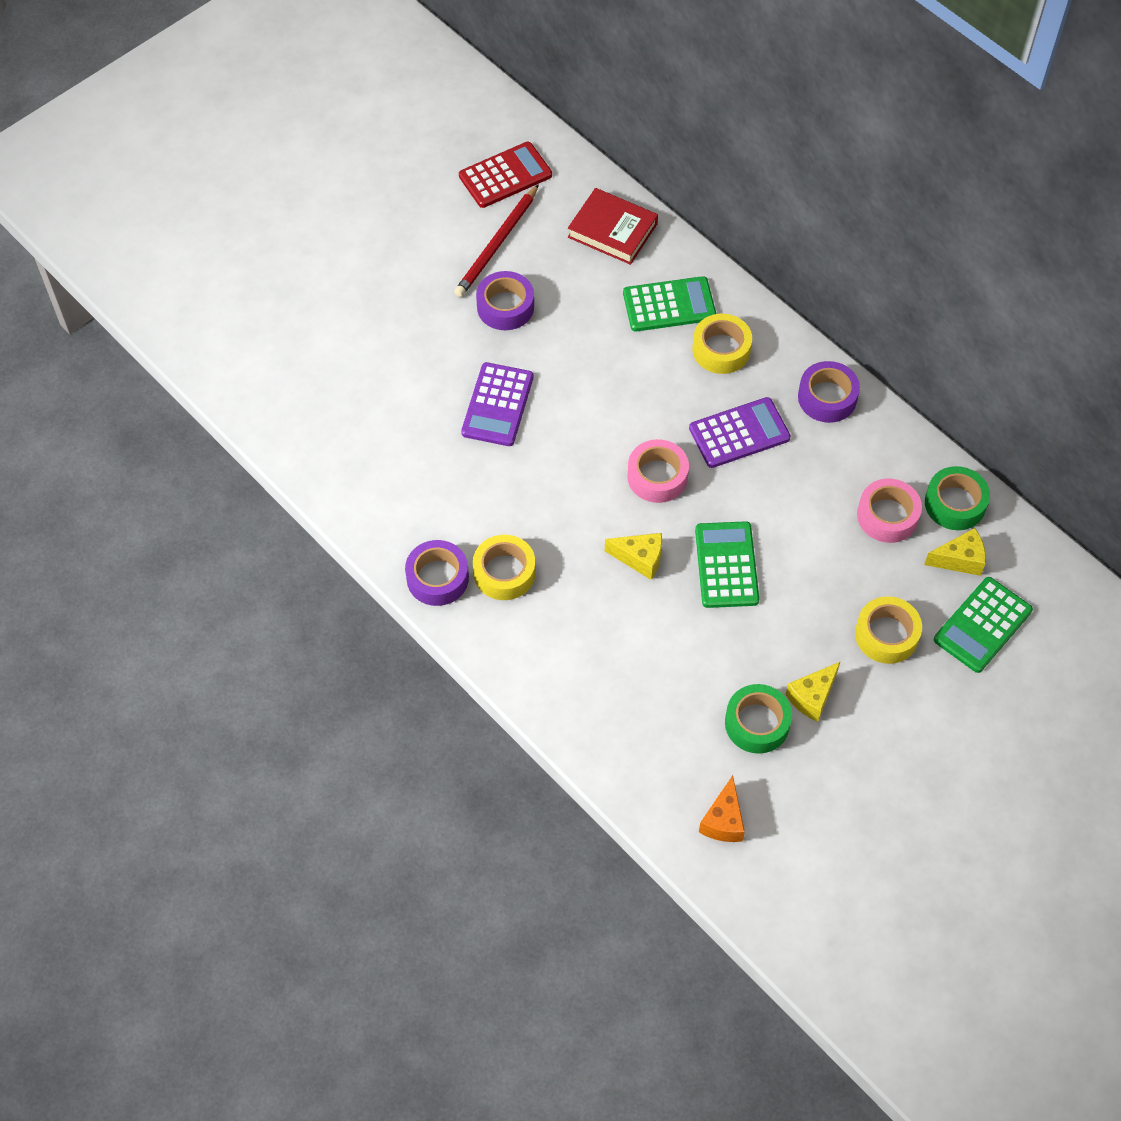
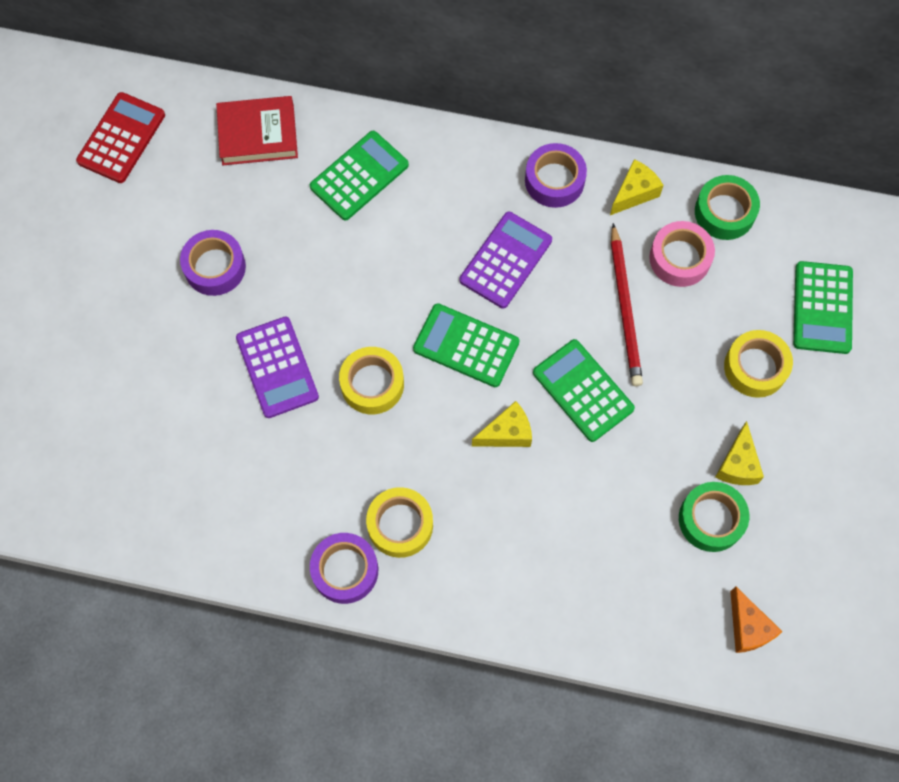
camera: 35 degrees left, 10 degrees up
red pencil [454,184,539,297] -> red pencil moved to [611,223,643,386]
pink tape [627,439,689,503] -> green calculator [413,303,519,387]
yellow tape [693,314,752,374] -> yellow tape moved to [339,347,404,414]
yellow cheese [924,528,986,576] -> yellow cheese moved to [610,159,664,215]

